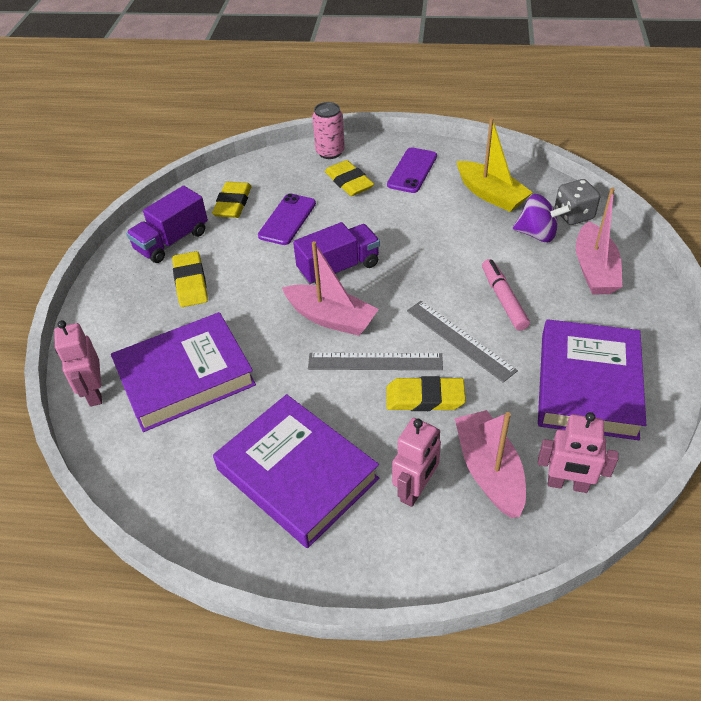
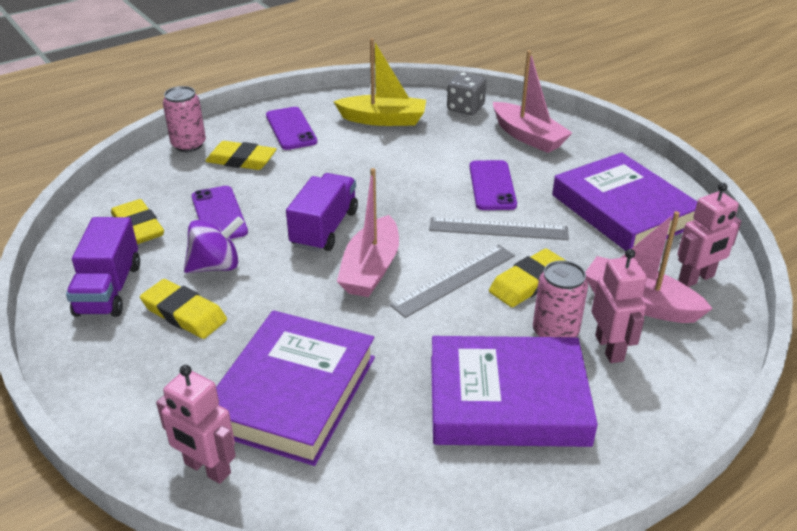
camera: 45 degrees left, 10 degrees down
pink boat [282,241,379,336] -> pink boat turned 120 degrees clockwise [337,168,399,297]
pink marker [482,259,530,331] -> purple phone [469,160,517,210]
purple spinning top [513,194,571,242] -> purple spinning top moved to [184,216,244,273]
none -> pink can [533,260,588,337]

